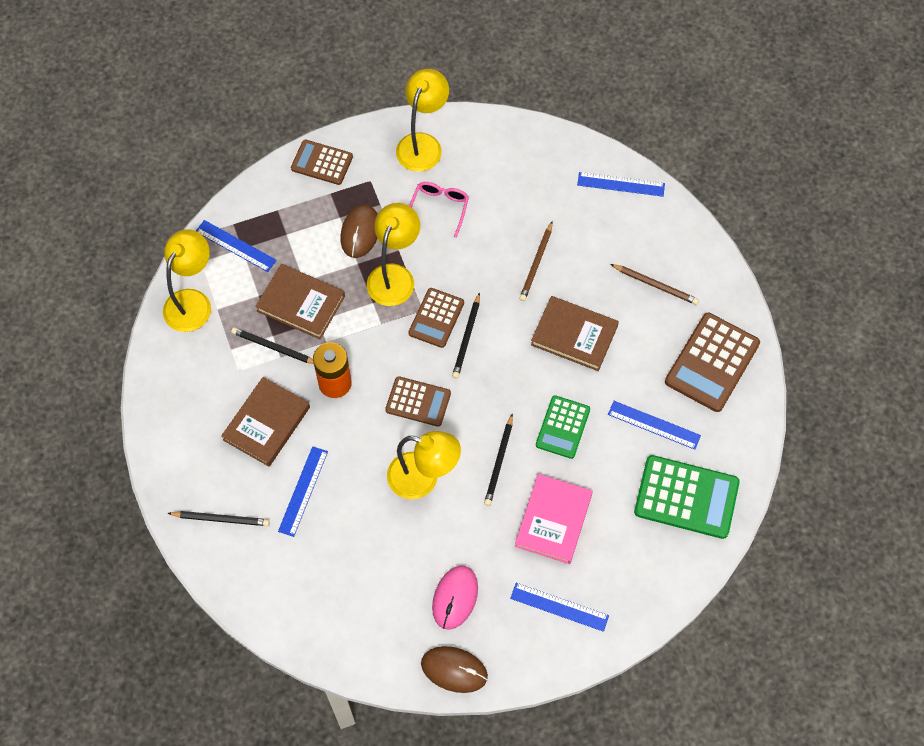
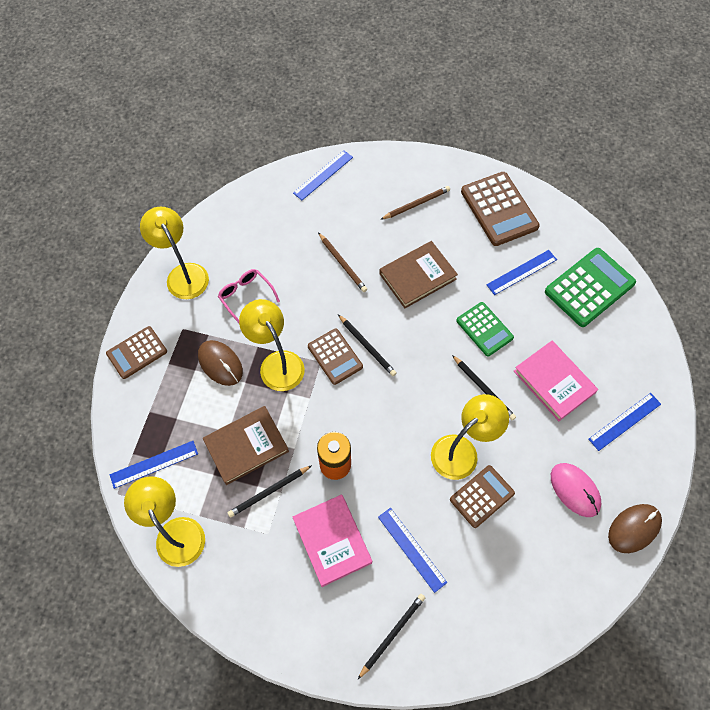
camera: 55 degrees left, 0 degrees up
brown book [221,377,310,467] -> pink book [292,494,372,587]
brown calculator [385,376,451,427] -> brown calculator moved to [450,465,515,528]

